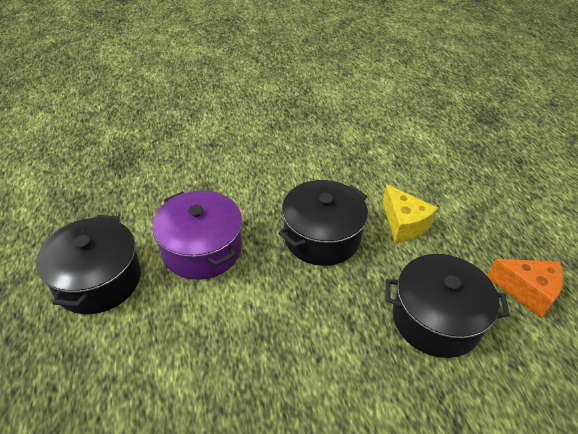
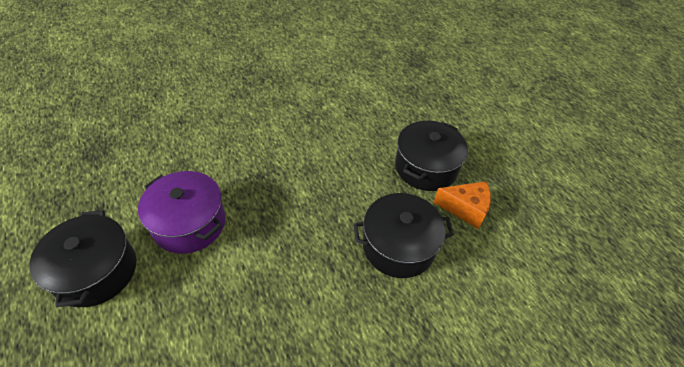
camera: 15 degrees left, 5 degrees up
black pot [278,180,368,266] -> black pot moved to [395,121,468,191]
yellow cheese [382,184,438,243] -> none

